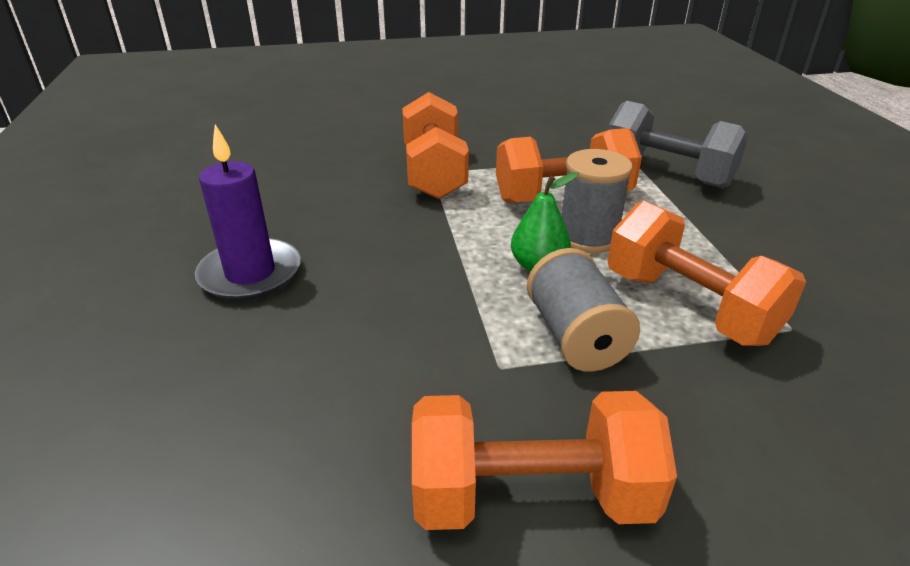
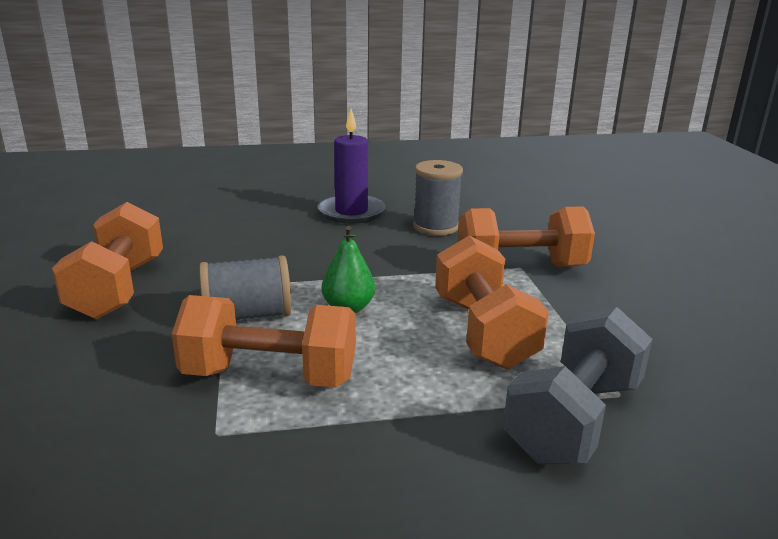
camera: 90 degrees right, 10 degrees down
grey spool [562,149,633,253] -> grey spool moved to [413,160,463,236]
orange dumbbell [608,201,806,346] -> orange dumbbell turned 45 degrees clockwise [172,295,356,388]

